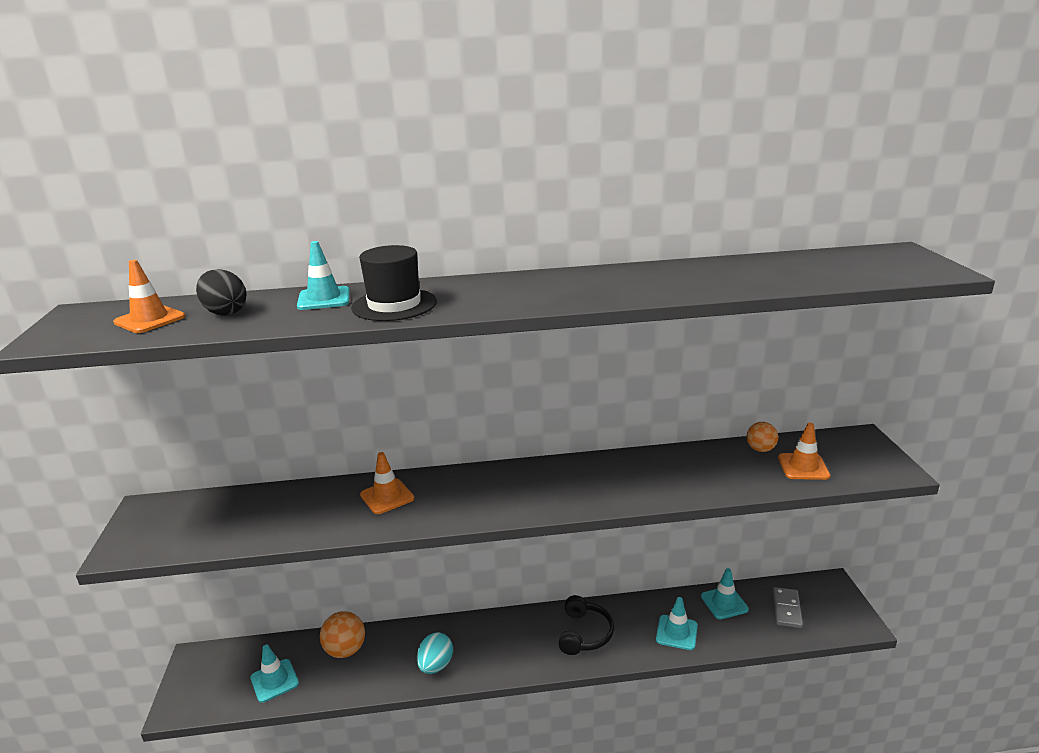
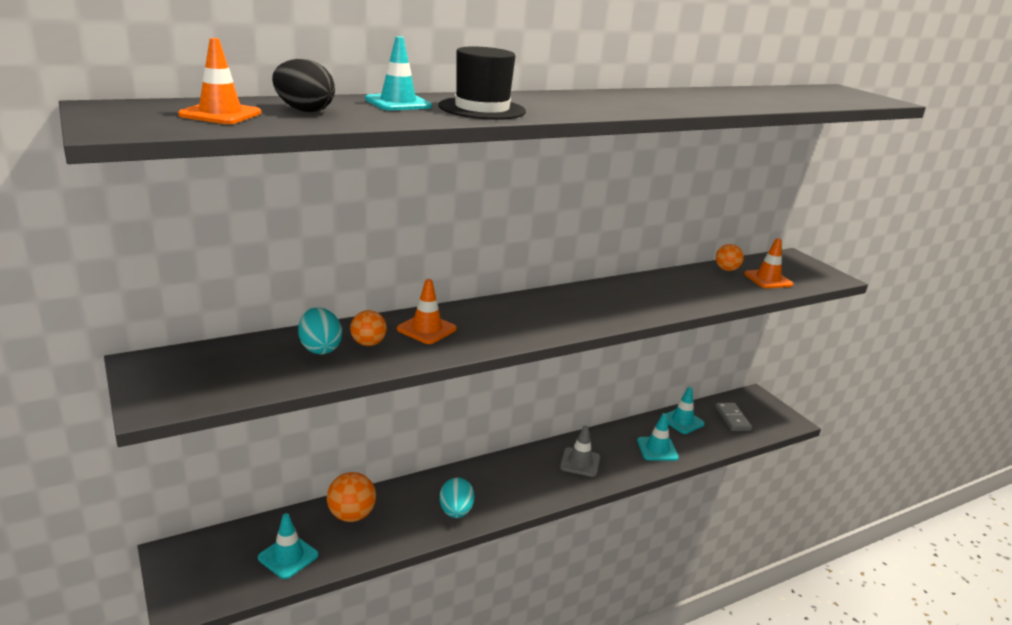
camera: 25 degrees left, 0 degrees up
black headphones [559,595,614,655] -> grey traffic cone [560,425,600,477]
none -> turquoise egg [298,308,342,354]
none -> orange ball [350,310,387,346]

